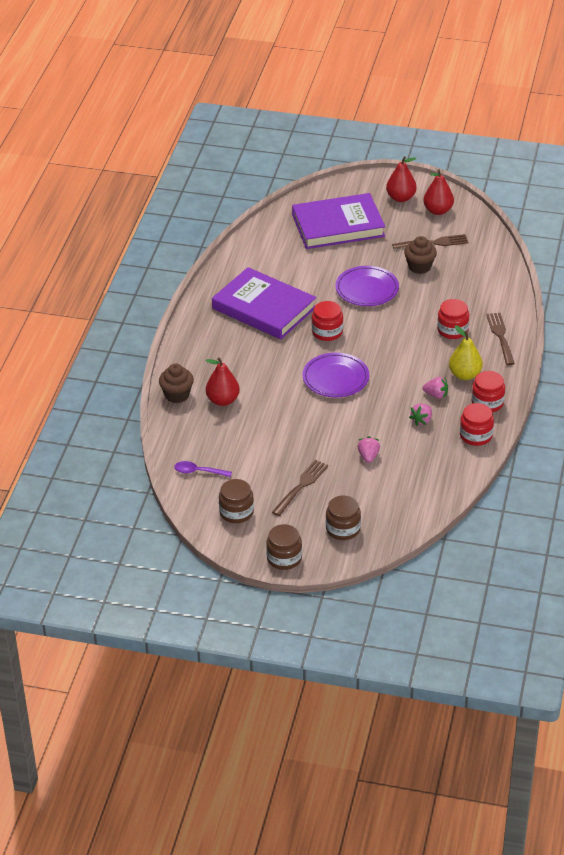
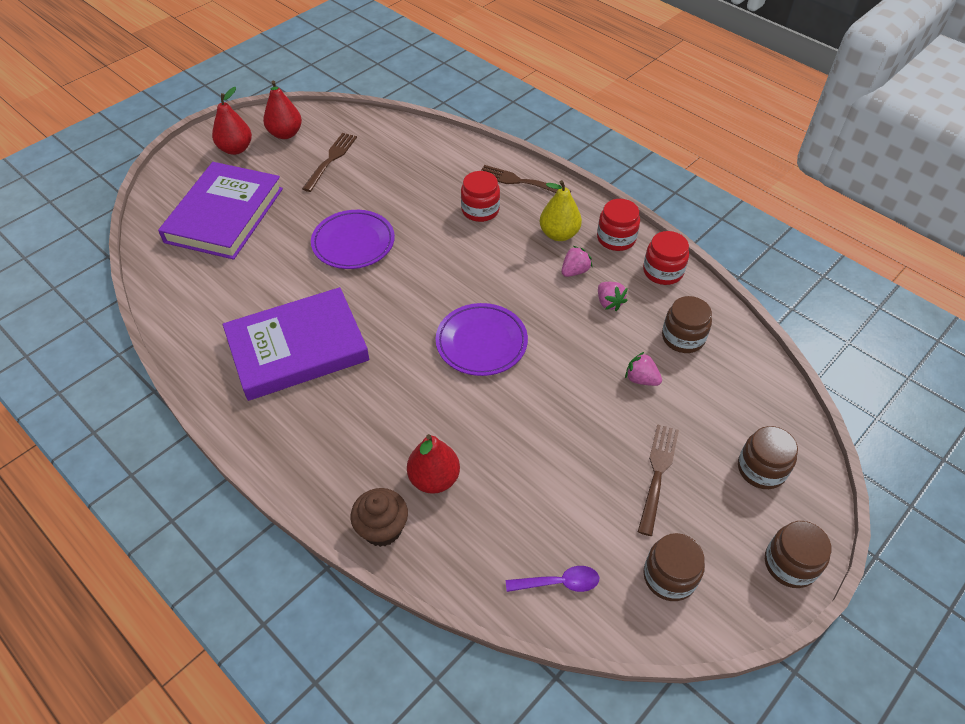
camera: 60 degrees left, 10 degrees up
purple spoon [174,461,232,477] -> purple spoon turned 135 degrees counterclockwise [506,566,599,592]
brown fork [272,460,328,516] -> brown fork turned 45 degrees clockwise [638,424,679,536]
red jar [312,301,343,341] -> none
brown cupcake [404,236,437,274] -> none
none -> brown jar [662,296,712,353]

